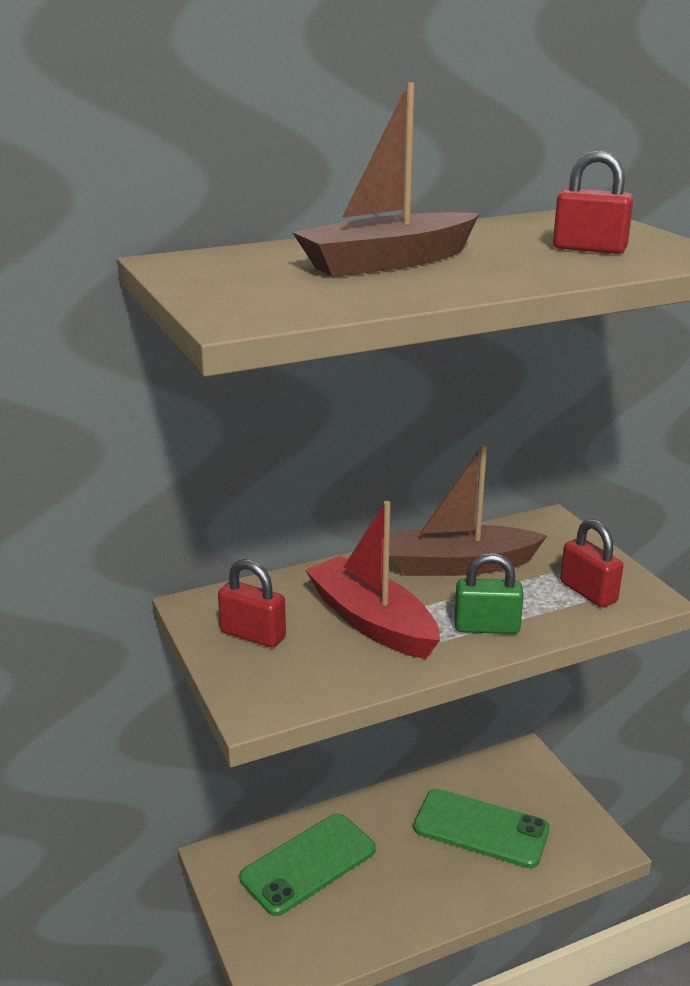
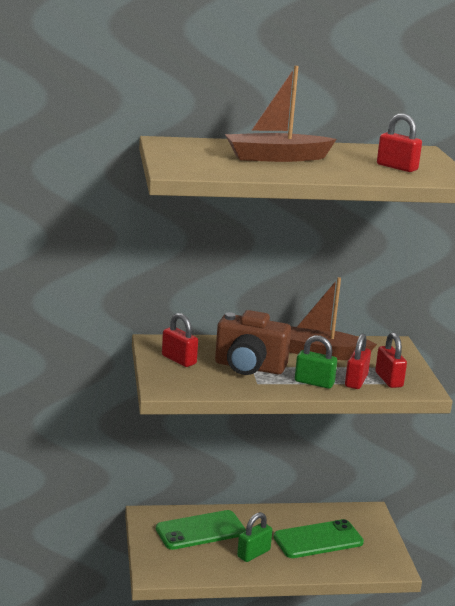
camera: 15 degrees right, 5 degrees down
red boat [305,501,440,659] -> brown camera [215,310,291,375]
green phone [413,789,549,868] -> green phone turned 60 degrees counterclockwise [273,519,364,558]
none -> green padlock [237,512,272,562]
none -> red padlock [345,333,371,389]

